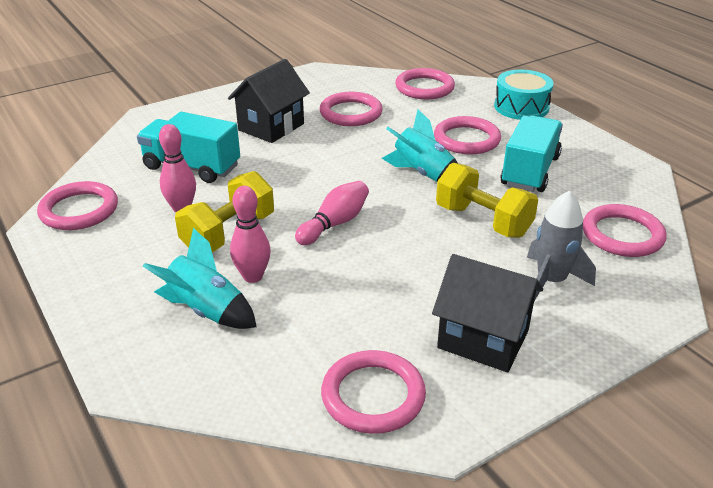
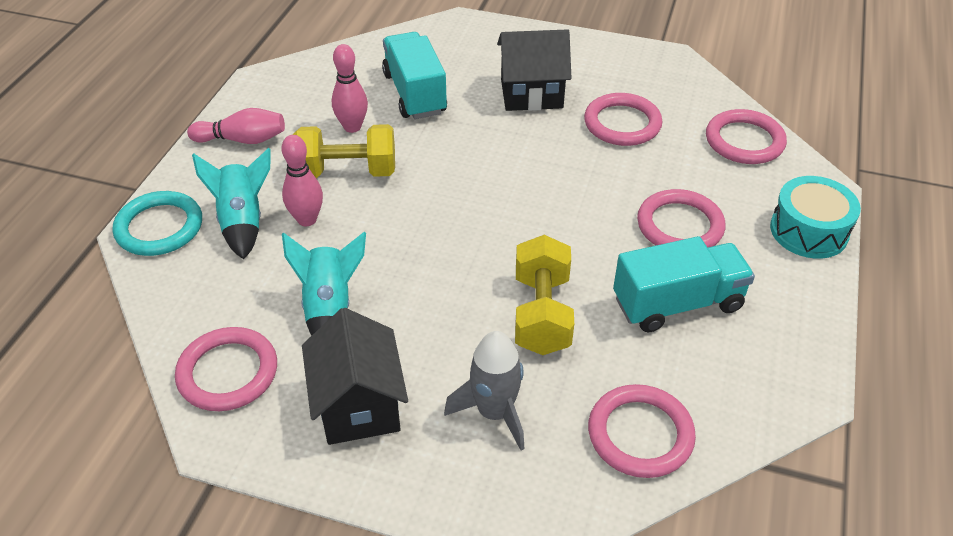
camera: 50 degrees right, 10 degrees up
pink ring [37,181,118,230] -> none
pink bowling pin [295,181,369,245] -> pink bowling pin moved to [187,108,285,144]
turquoise rocket [381,109,458,182] -> turquoise rocket moved to [282,232,366,336]
none -> turquoise ring [113,191,202,256]

